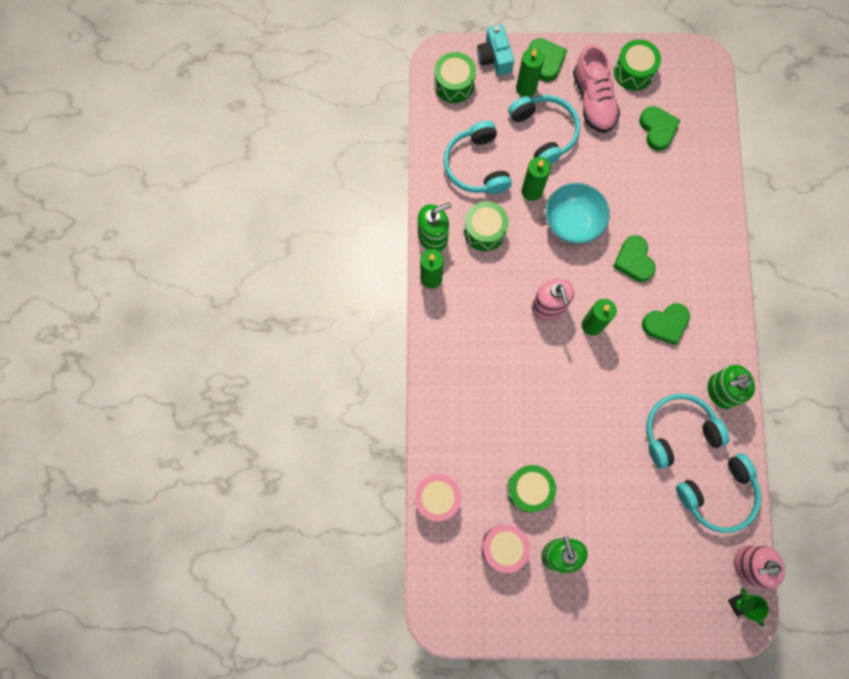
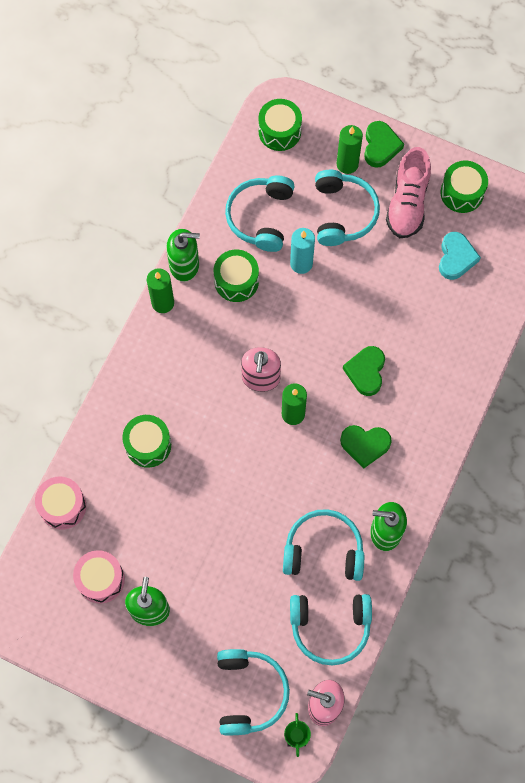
camera: 25 degrees right, 5 degrees down
turquoise camera [477,25,514,76] -> none
green drum [507,465,556,513] -> green drum moved to [122,415,171,468]
green candle [521,157,551,201] -> turquoise candle [290,228,315,274]
turquoise bowl [545,183,610,244] -> none
green heart [639,106,680,151] -> turquoise heart [439,232,481,280]
none -> turquoise headphones [217,649,290,735]

